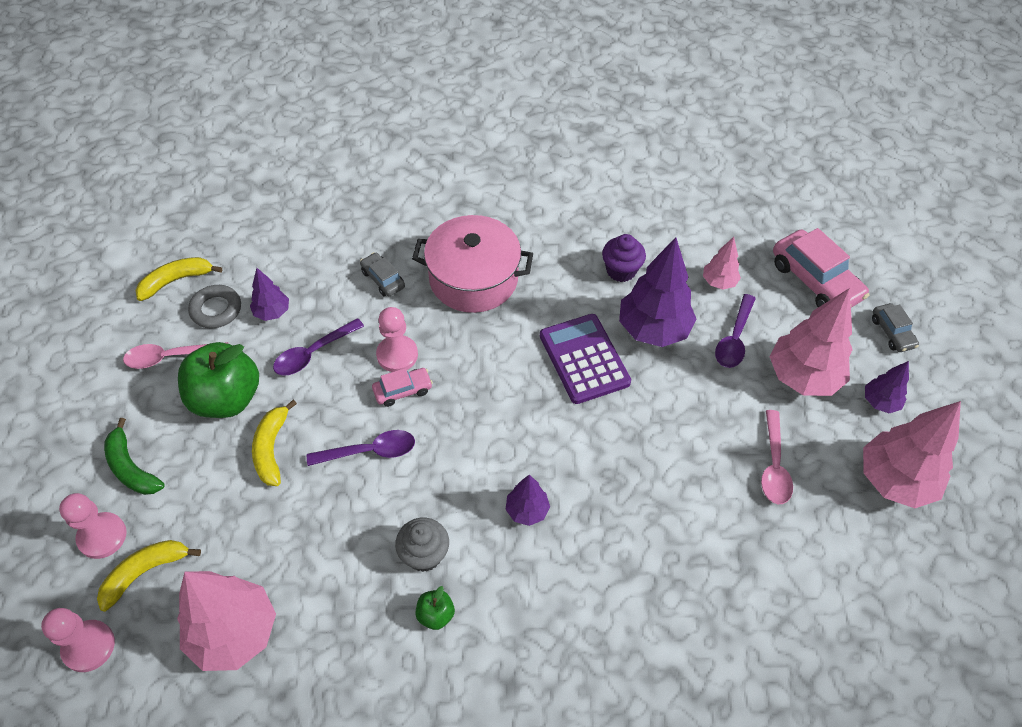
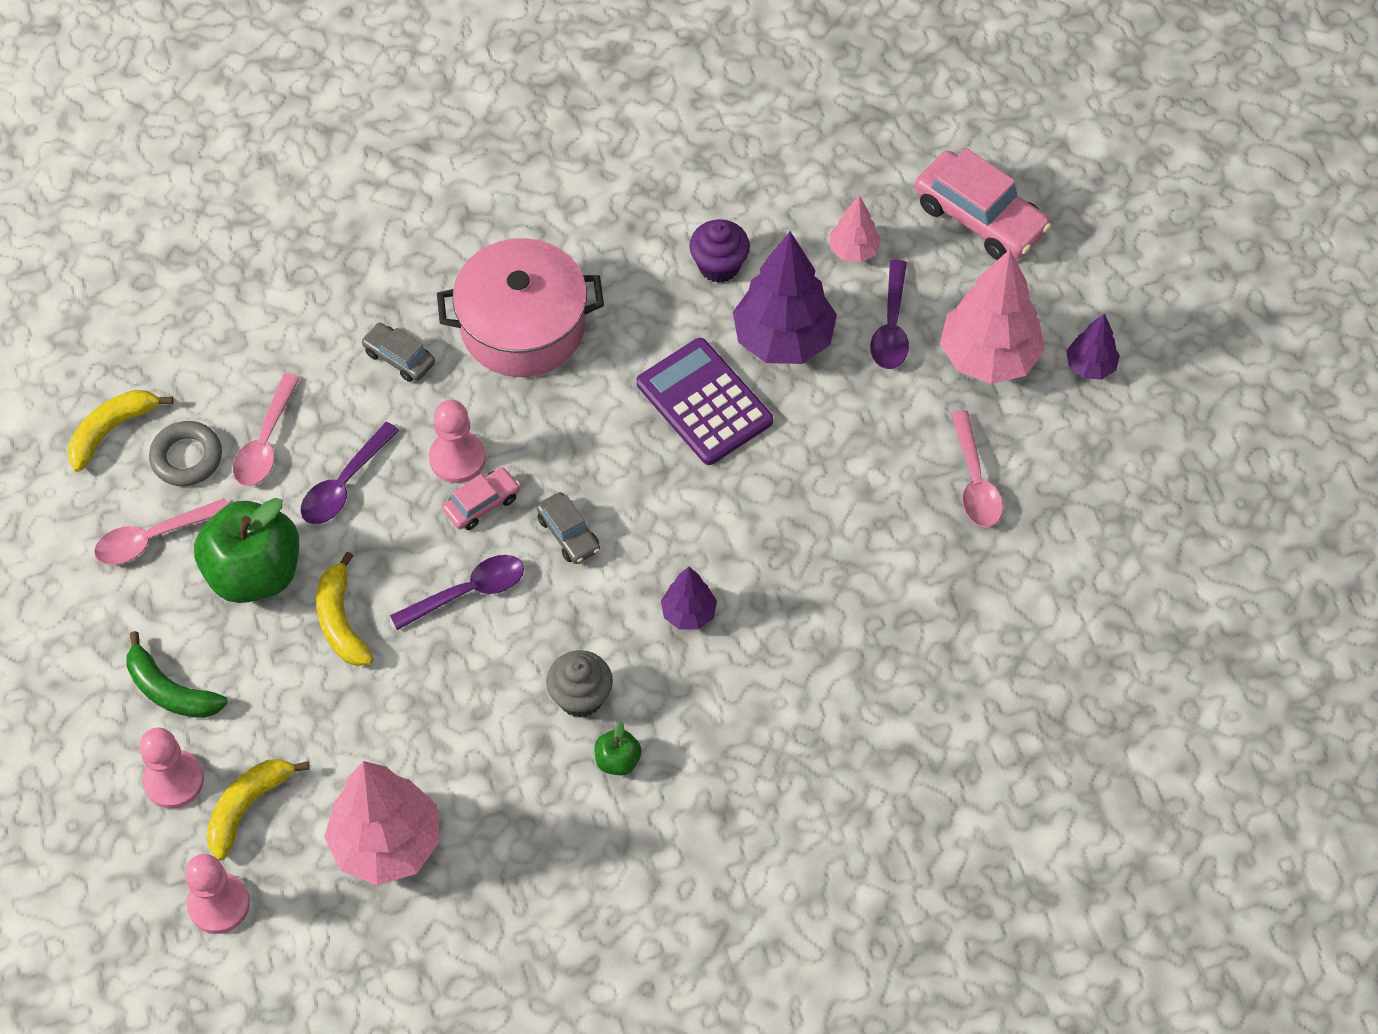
camera: 15 degrees left, 5 degrees up
purple tree [250,268,289,321] -> pink spoon [233,373,300,486]
pink tree [863,401,961,508] -> none
grey car [872,303,919,352] -> grey car moved to [536,492,600,564]

